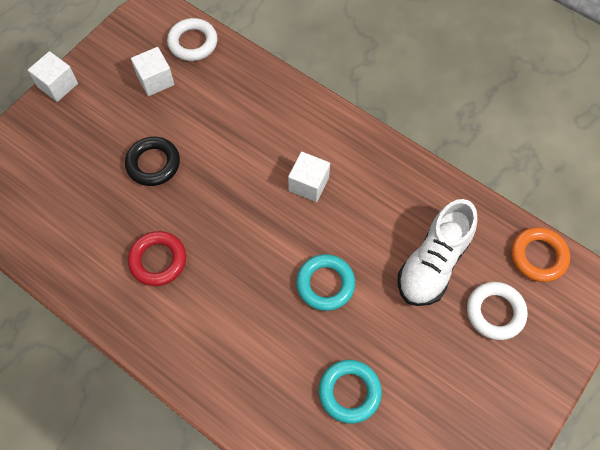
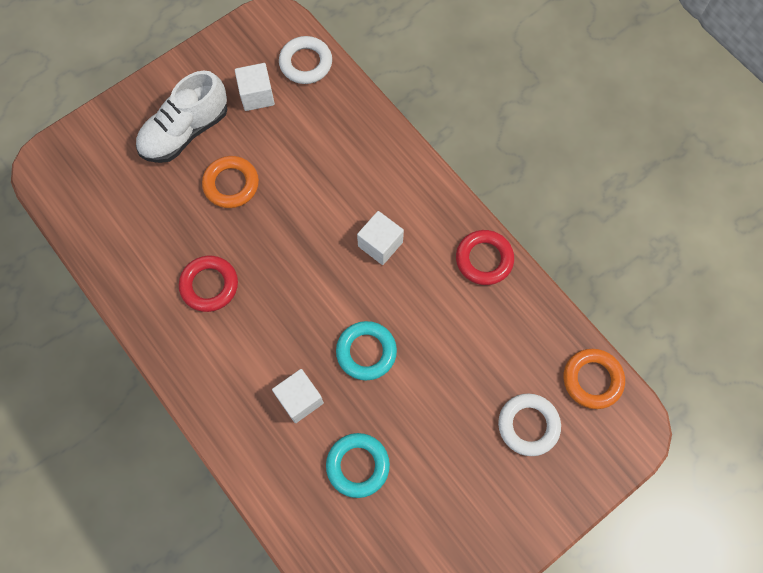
camera: 15 degrees right, 5 degrees up
white cube [28,51,78,102] -> white cube moved to [272,369,324,423]
black ring [125,137,180,186] -> orange ring [202,156,259,208]
white shoe [398,199,477,306] -> white shoe moved to [136,71,227,163]
none -> red ring [456,230,514,285]

